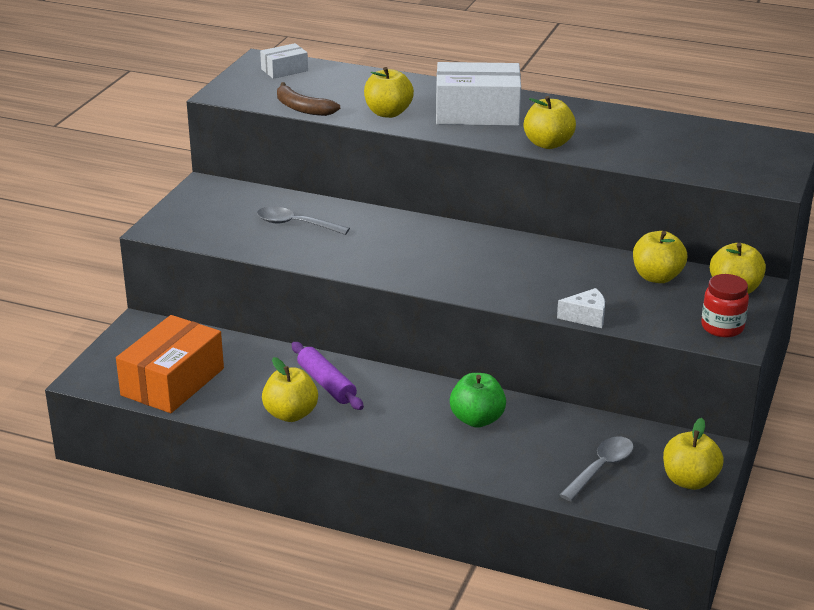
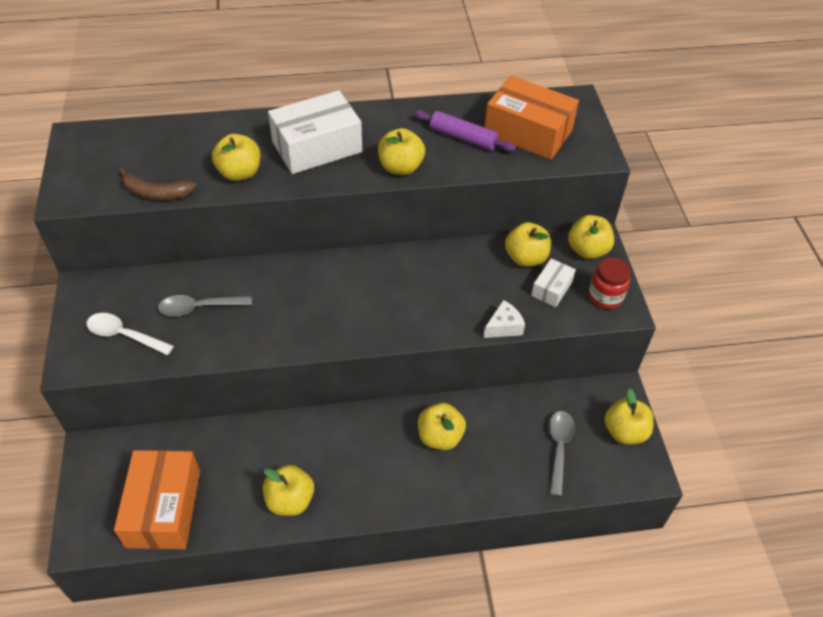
camera: 30 degrees left, 20 degrees up
white box [260,43,308,79] -> white box moved to [531,258,576,307]
purple rolling pin [292,342,364,410] -> purple rolling pin moved to [413,110,516,152]
green apple [450,373,506,428] -> yellow apple [418,403,466,450]
none -> white spoon [87,313,174,355]
none -> orange box [485,75,579,160]

